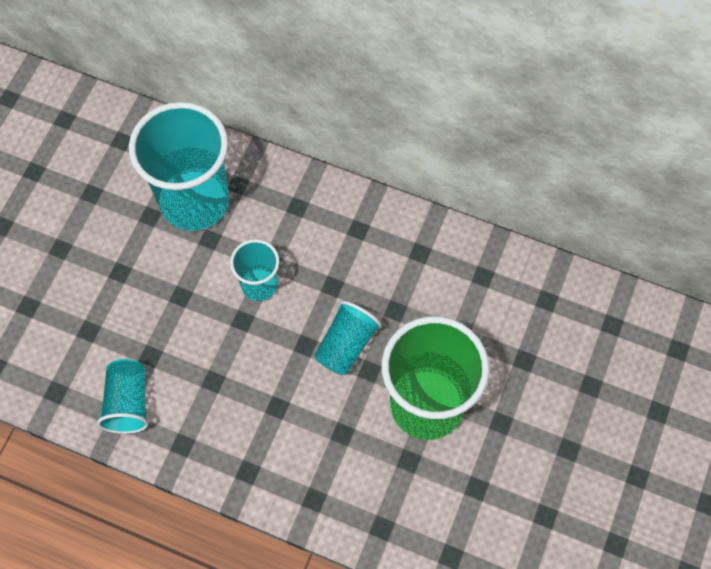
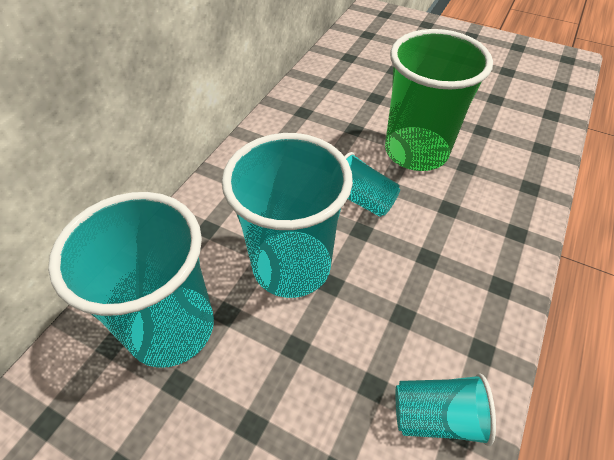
camera: 85 degrees left, 15 degrees down
turquoise cup [230,239,280,301] -> turquoise cup [222,133,353,298], size x1.98

